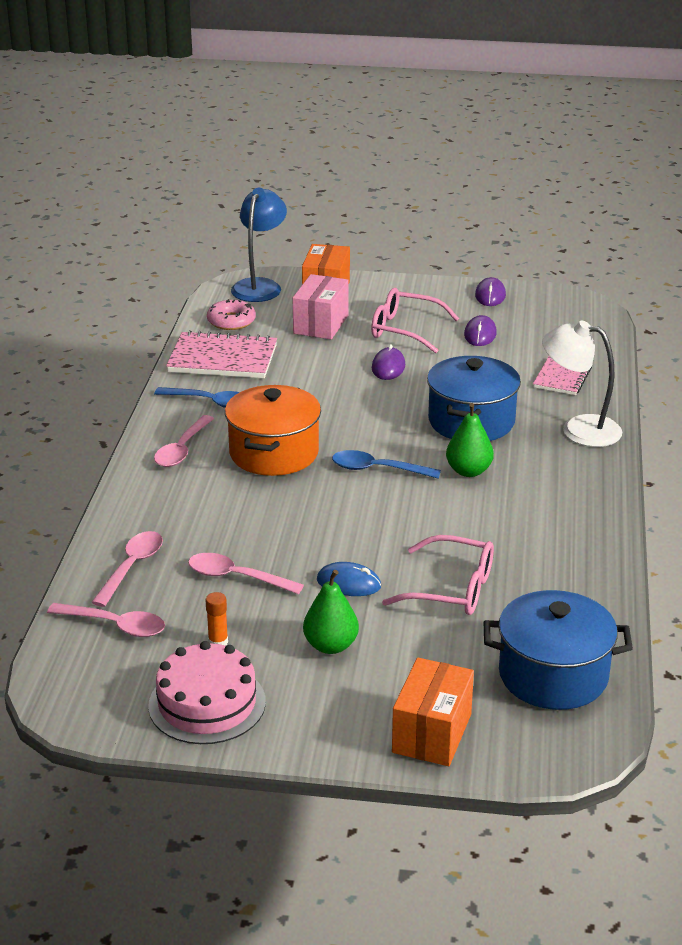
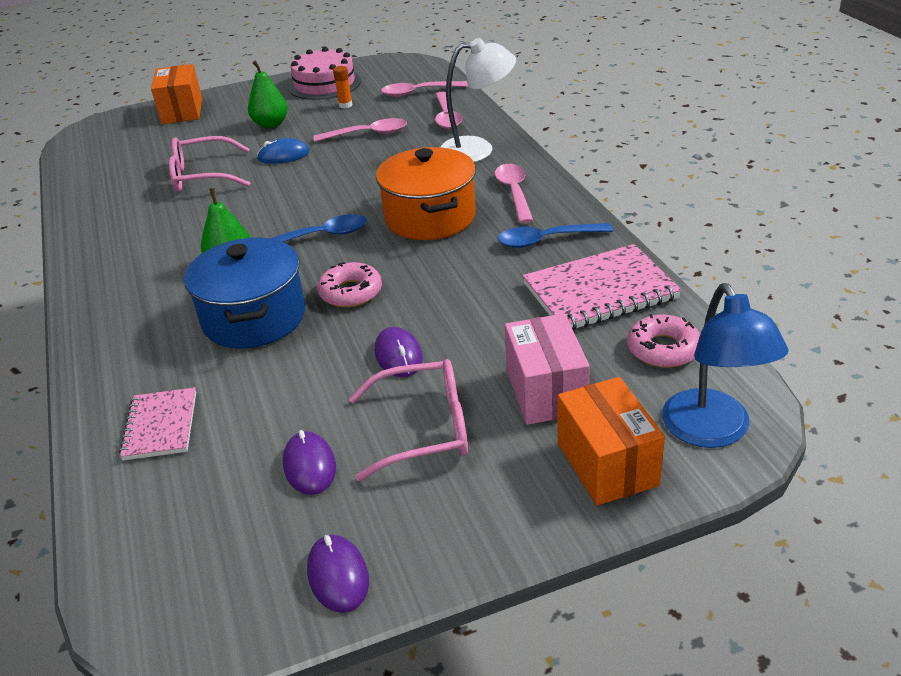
camera: 155 degrees right, 5 degrees up
blue pot [484,590,633,710] -> none
white lamp [542,321,622,447] -> white lamp moved to [440,38,516,162]
none -> pink donut [317,262,382,307]

